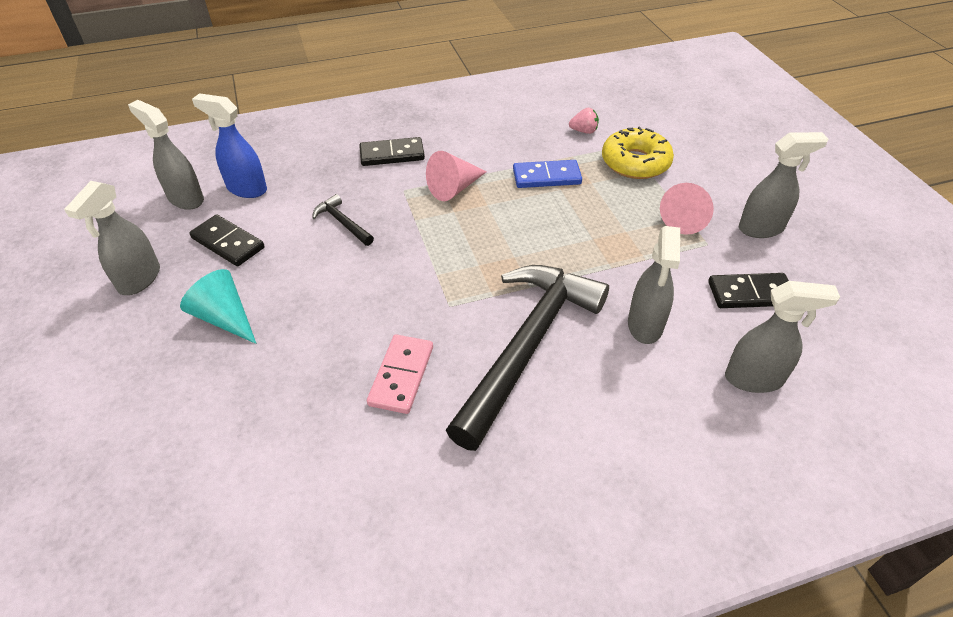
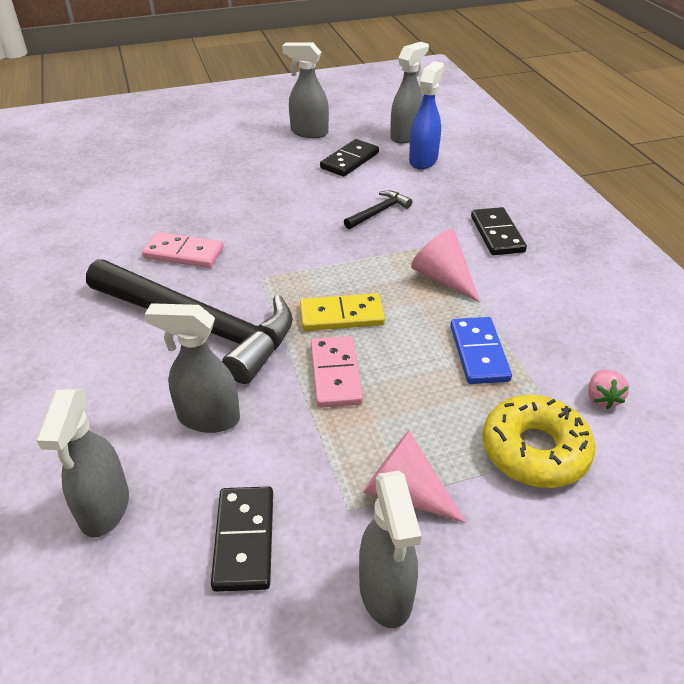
camera: 90 degrees right, 5 degrees down
turquoise cone [180,269,256,344] -> none
none -> yellow domino [300,293,385,331]
none -> pink domino [311,336,363,408]

